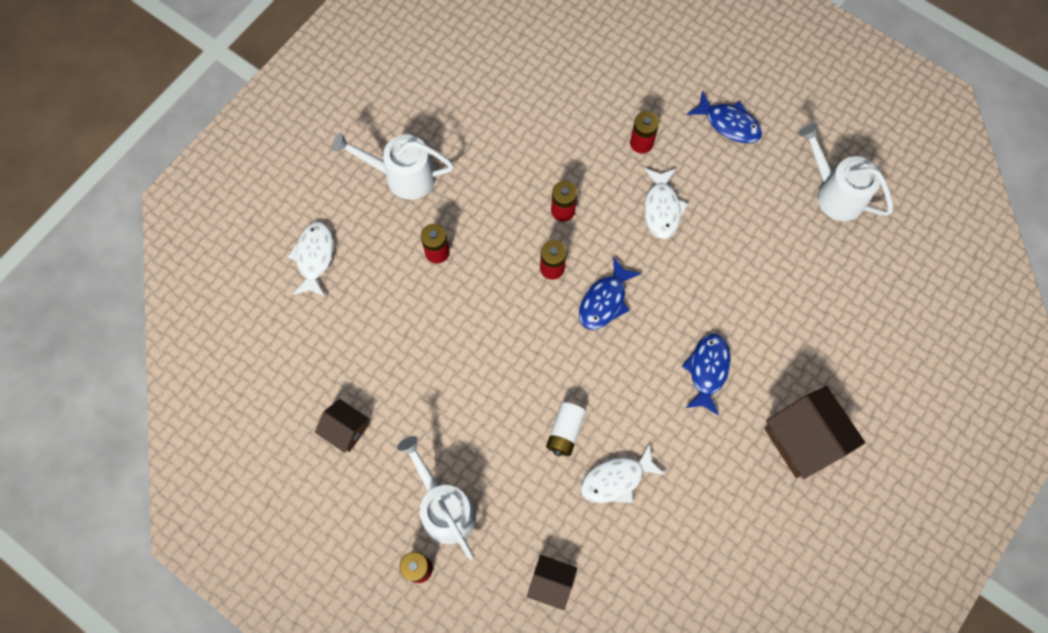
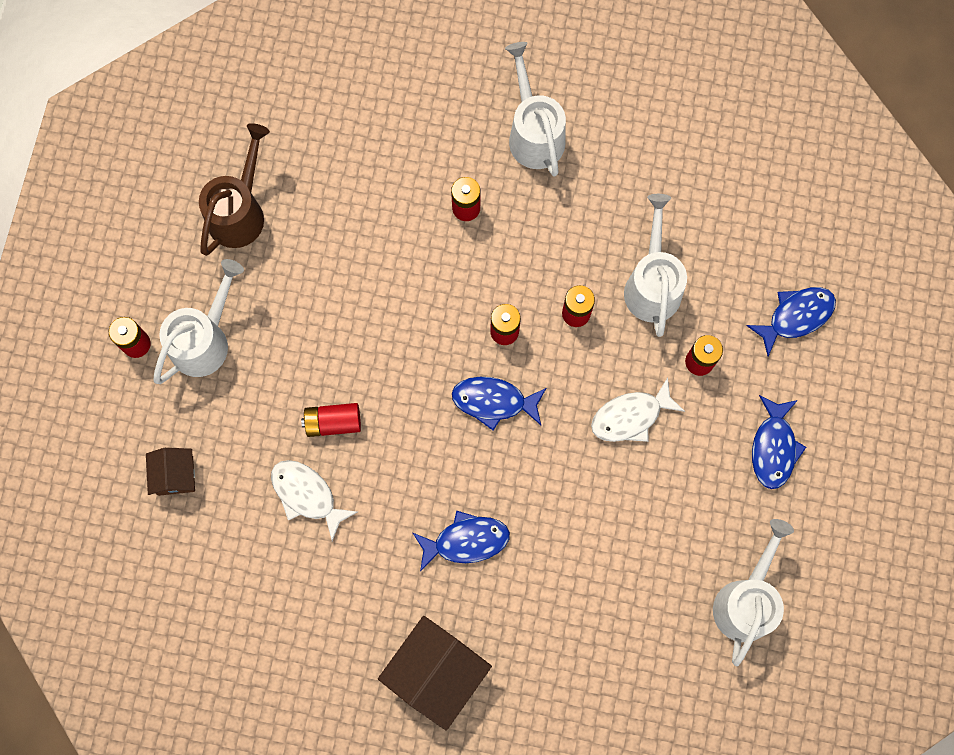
camera: 65 degrees right, 5 degrees up
white fish [287,221,334,296] -> none
brown house [315,399,369,453] -> brown watering can [199,123,270,256]
white battery [546,402,586,456] -> red battery [301,403,361,437]
none -> white watering can [624,194,687,337]
none -> blue fish [746,287,836,357]

